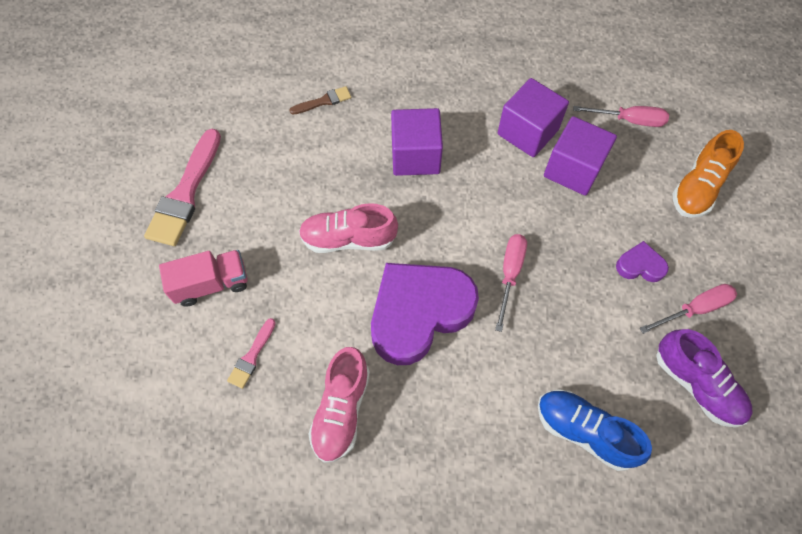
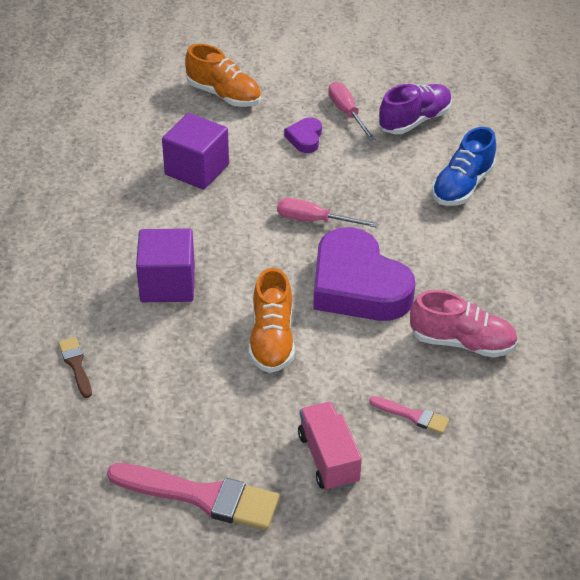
camera: 90 degrees left, 20 degrees down
pink shoe [299,203,398,253] -> orange shoe [249,268,295,373]
purple cube [497,78,569,157] -> none
pink screwdriver [573,106,669,127] -> none

